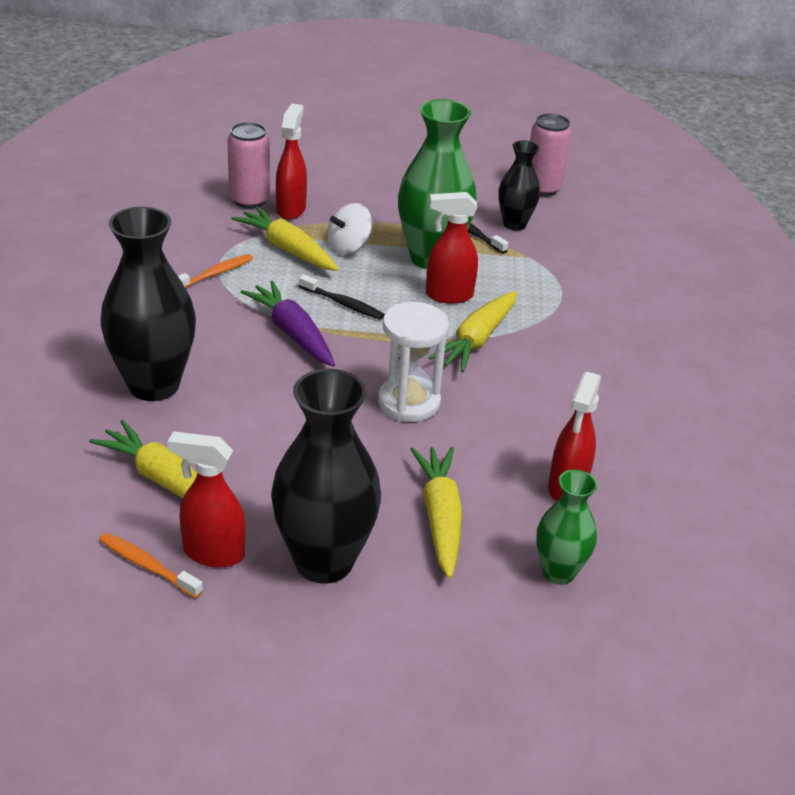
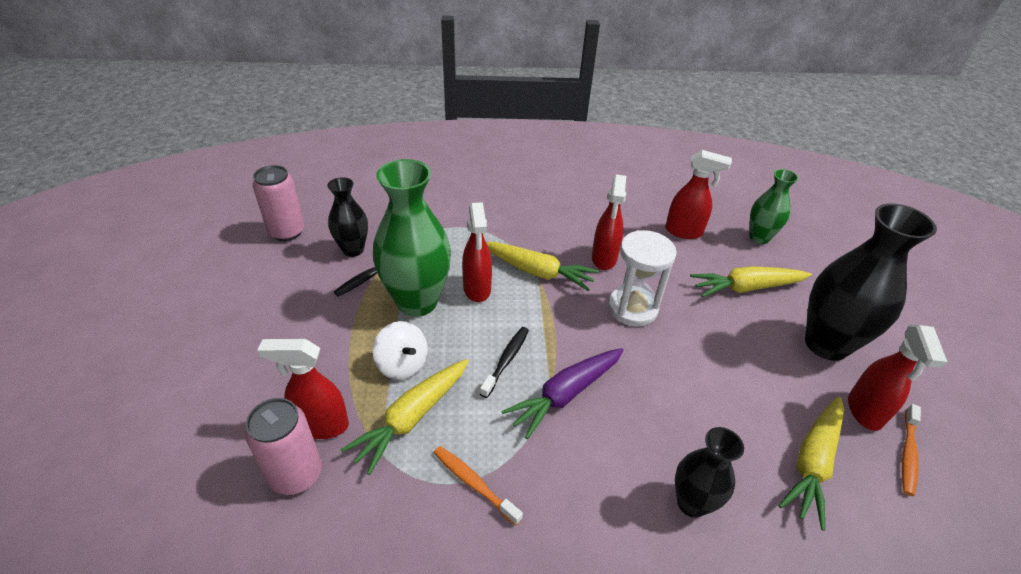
camera: 95 degrees left, 5 degrees up
black vase [101,207,196,401] -> black vase [675,427,744,518], size x0.57
none -> red spray bottle [592,175,626,270]

